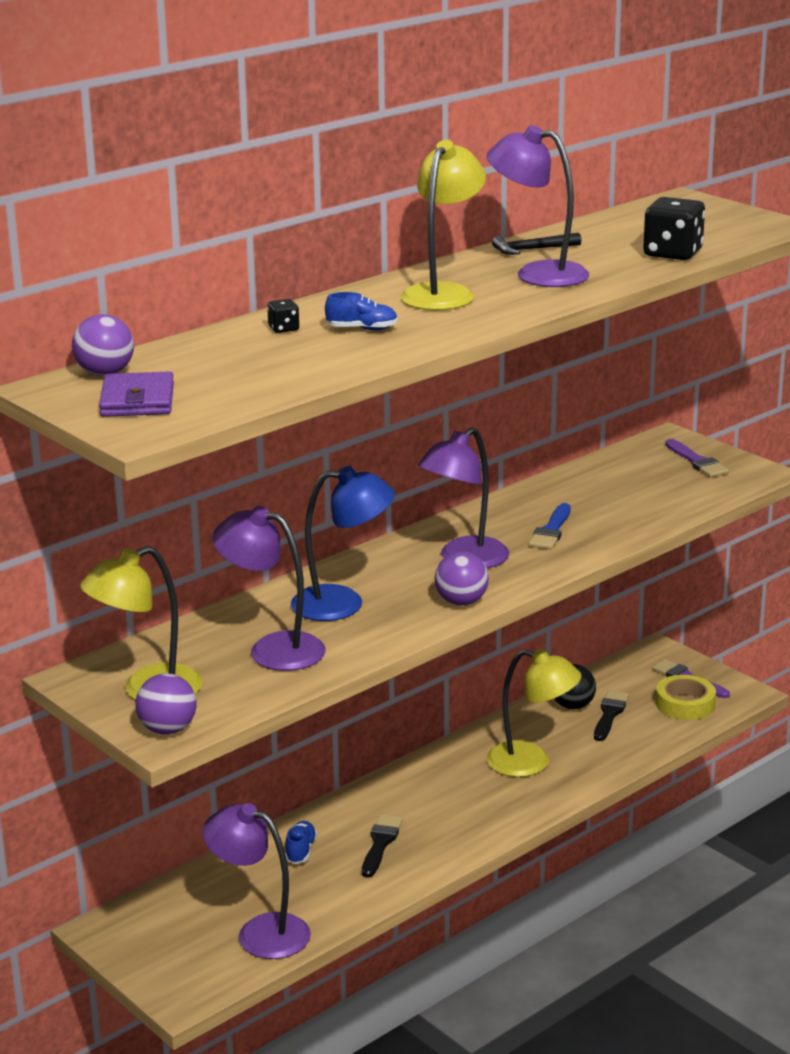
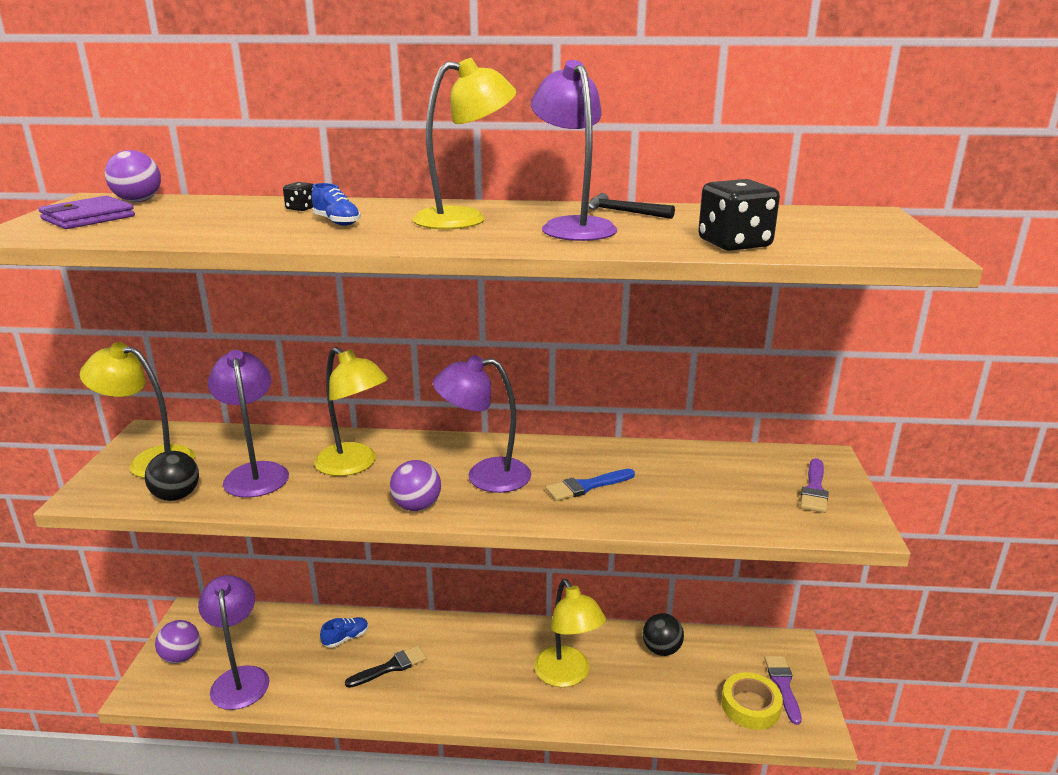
camera: 45 degrees right, 0 degrees up
purple ball [135,673,196,735] -> purple ball moved to [155,620,200,663]
blue lamp [291,466,395,621] -> yellow lamp [314,347,388,476]
black brush [594,690,629,741] -> none
none -> black ball [145,451,199,501]

